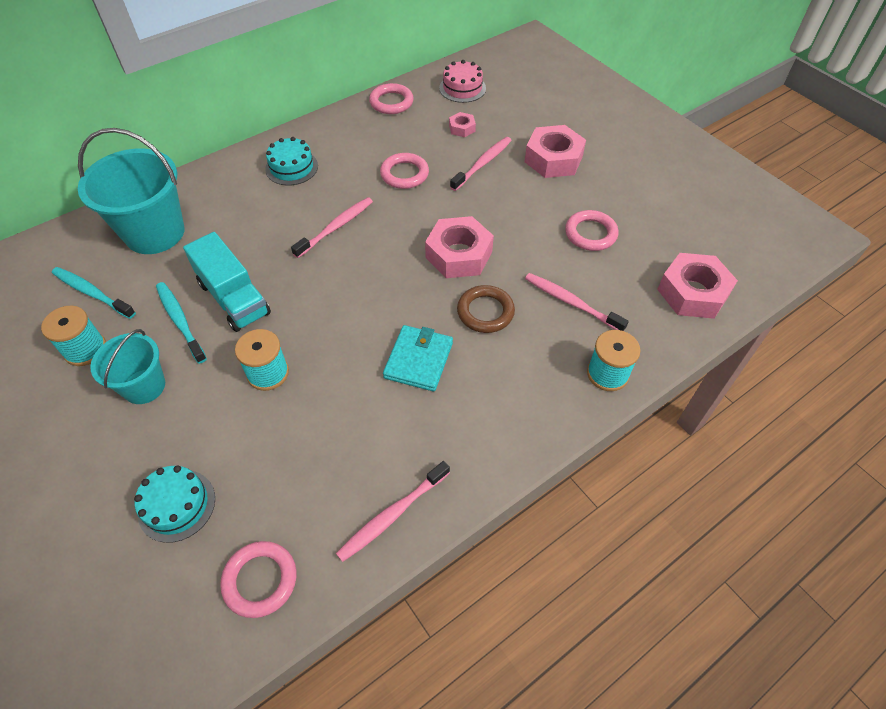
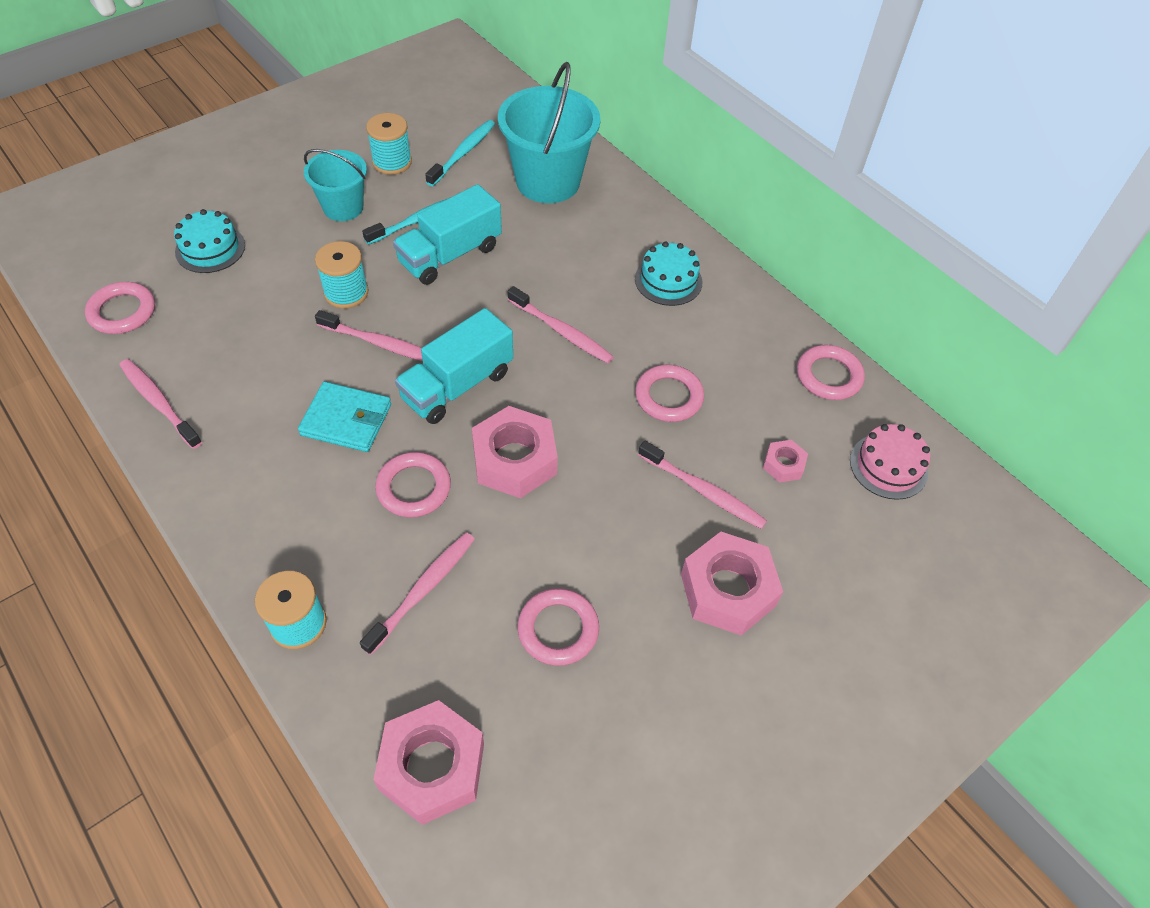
camera: 85 degrees right, 0 degrees up
brown ring [457,285,515,333] -> pink ring [375,452,451,518]
none -> pink toothbrush [315,310,423,361]
none -> turquoise truck [395,308,513,424]

